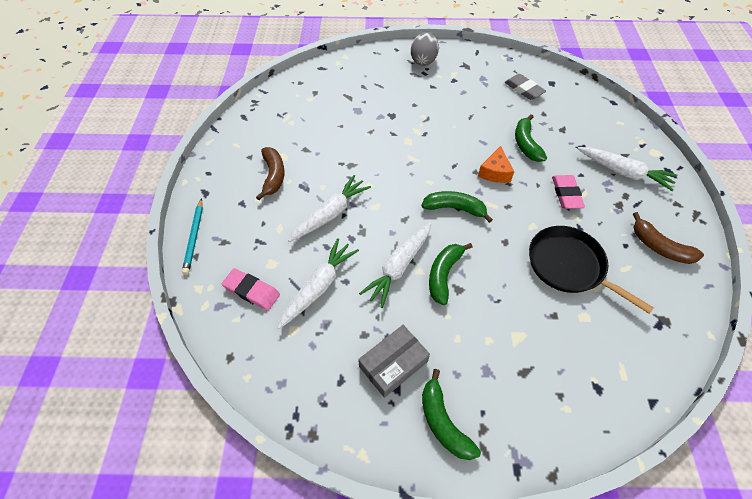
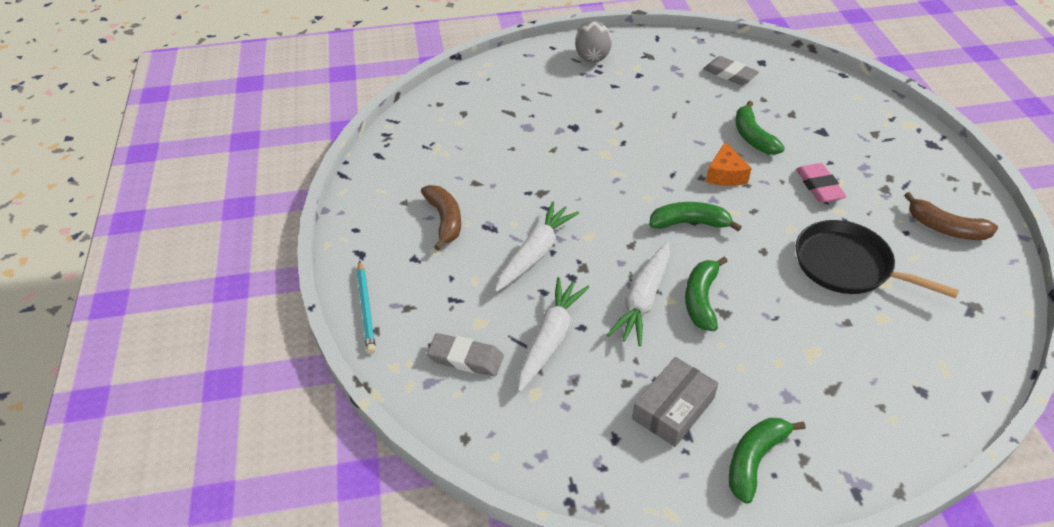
camera: 10 degrees left, 10 degrees down
pink eraser [222,268,280,310] -> grey eraser [427,333,504,376]
green banana [422,369,481,460] -> green banana turned 75 degrees clockwise [729,418,806,504]
white carrot [577,147,678,191] -> none

